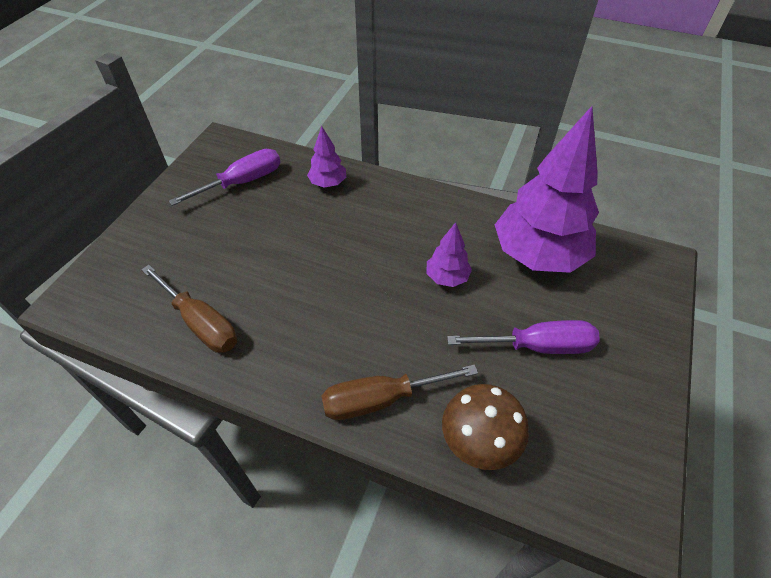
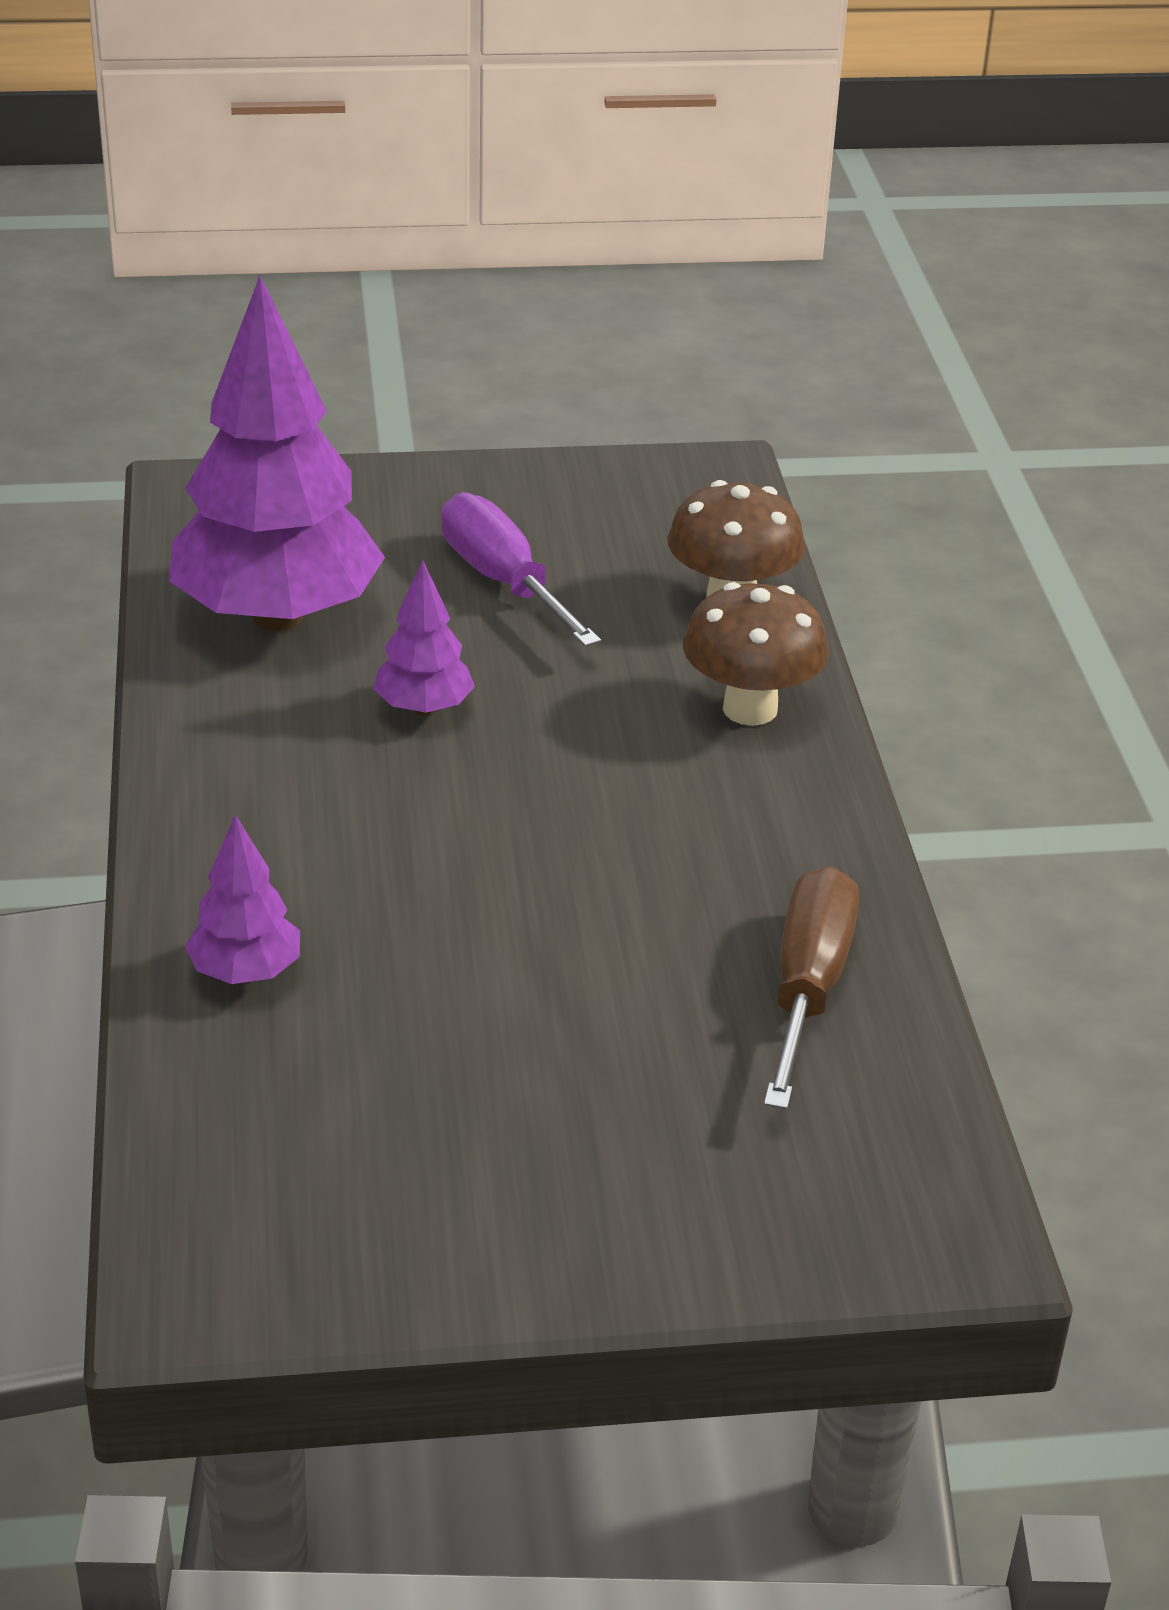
camera: 120 degrees left, 15 degrees down
purple screwdriver [169,149,280,206] -> none
brown screwdriver [321,365,478,420] -> brown mushroom [683,582,829,726]

